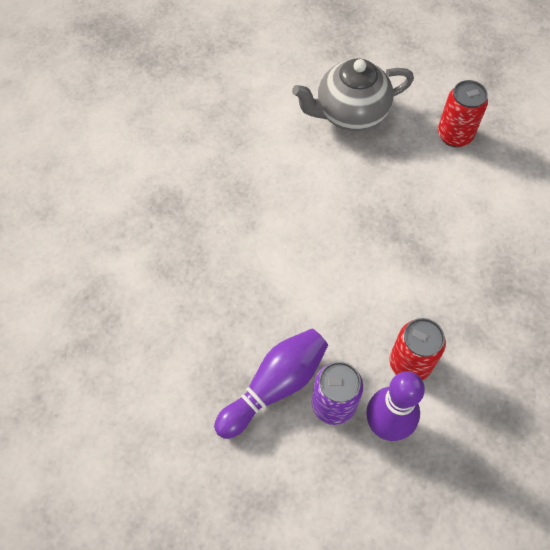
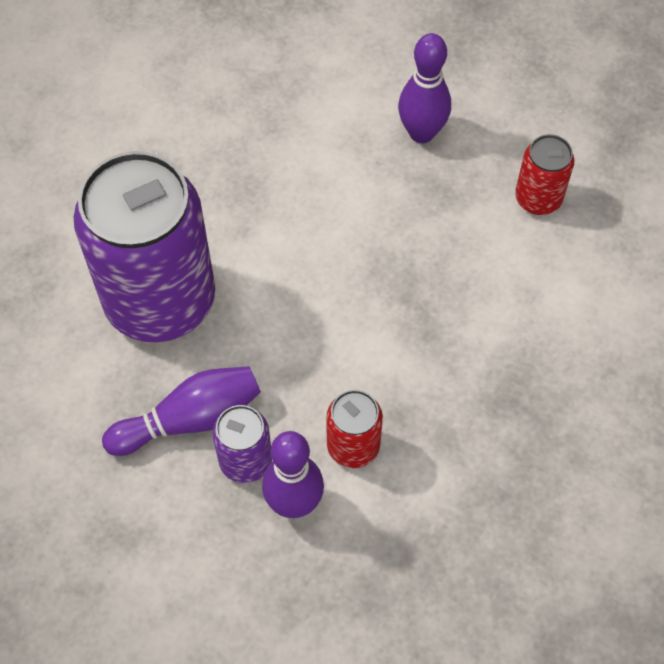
camera: 20 degrees right, 0 degrees up
grey teapot [292,58,414,131] -> purple bowling pin [398,33,451,143]
none -> purple can [74,151,215,343]

